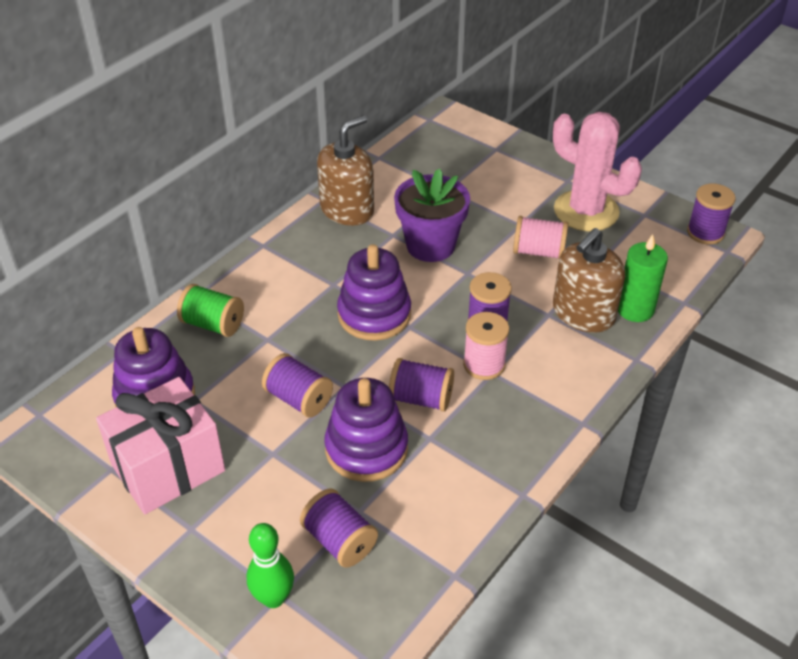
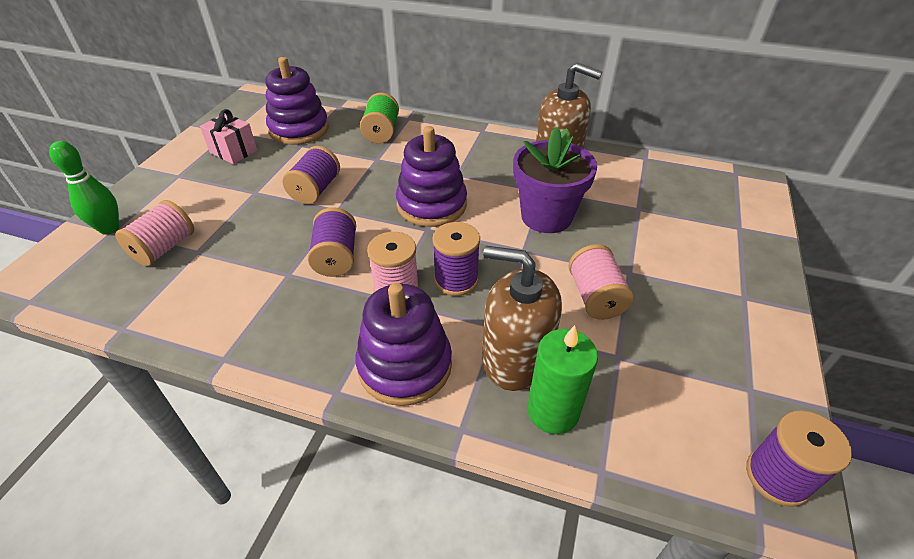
camera: 70 degrees right, 0 degrees up
pink gift [96,377,225,514] -> pink gift [200,109,257,164], size x0.55
purple spool [300,489,378,568] -> pink spool [115,200,194,266]
purple stacking toy [324,378,408,482] -> purple stacking toy moved to [355,283,452,406]
pink cactus [553,112,642,231] -> none

